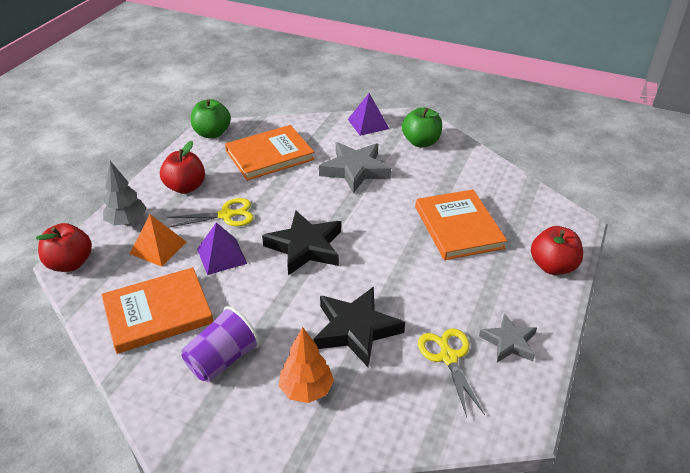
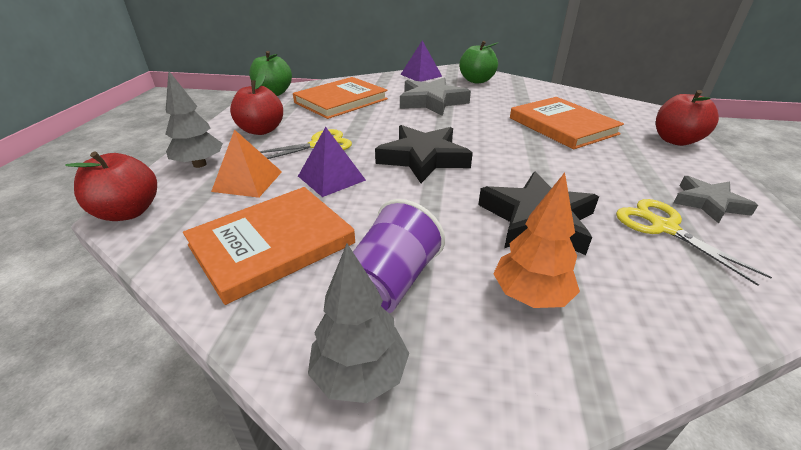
camera: 15 degrees left, 5 degrees down
none -> grey tree [308,244,409,403]

